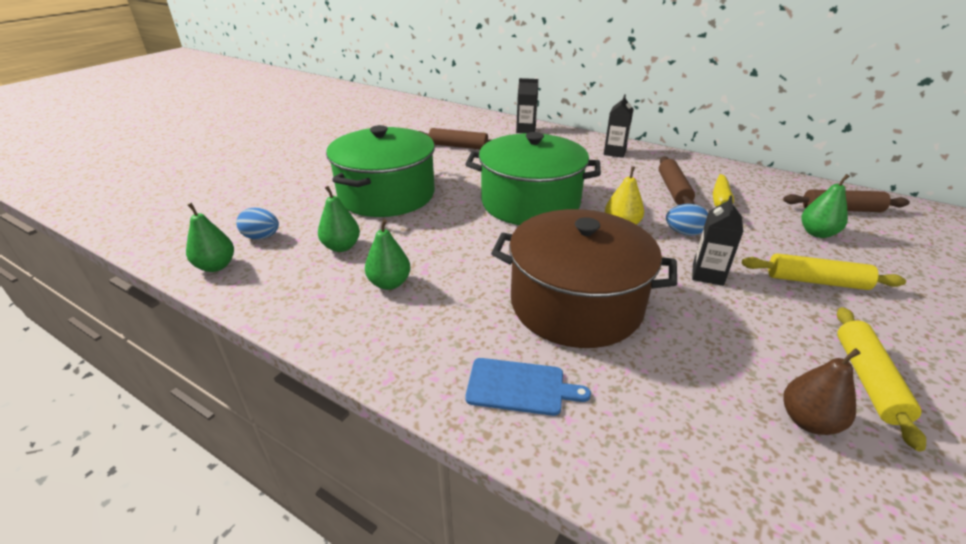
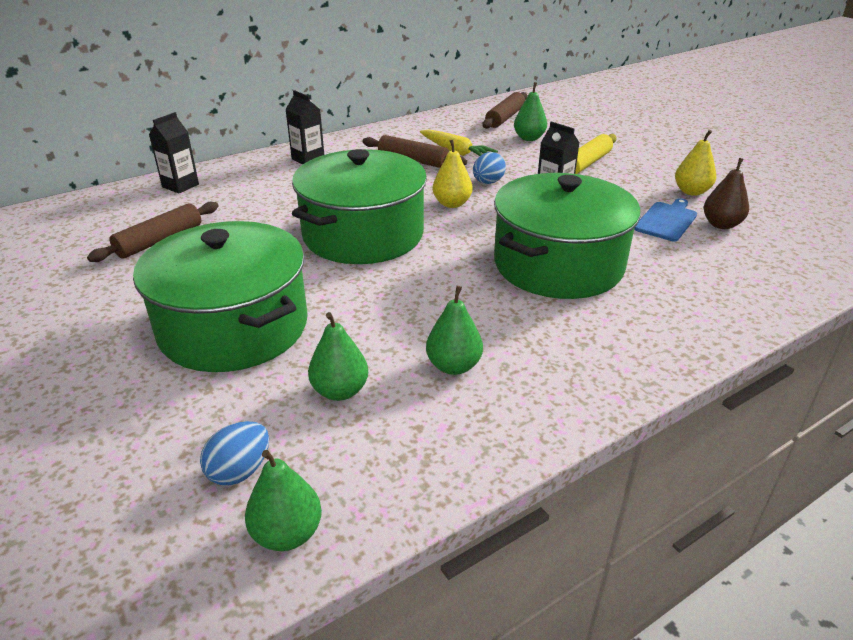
camera: 65 degrees left, 0 degrees up
blue cutting board [465,358,591,416] -> blue cutting board moved to [634,198,697,242]
brown pot [491,209,677,348] -> green pot [494,173,641,299]
yellow rolling pin [837,307,926,451] -> yellow pear [675,130,716,196]

